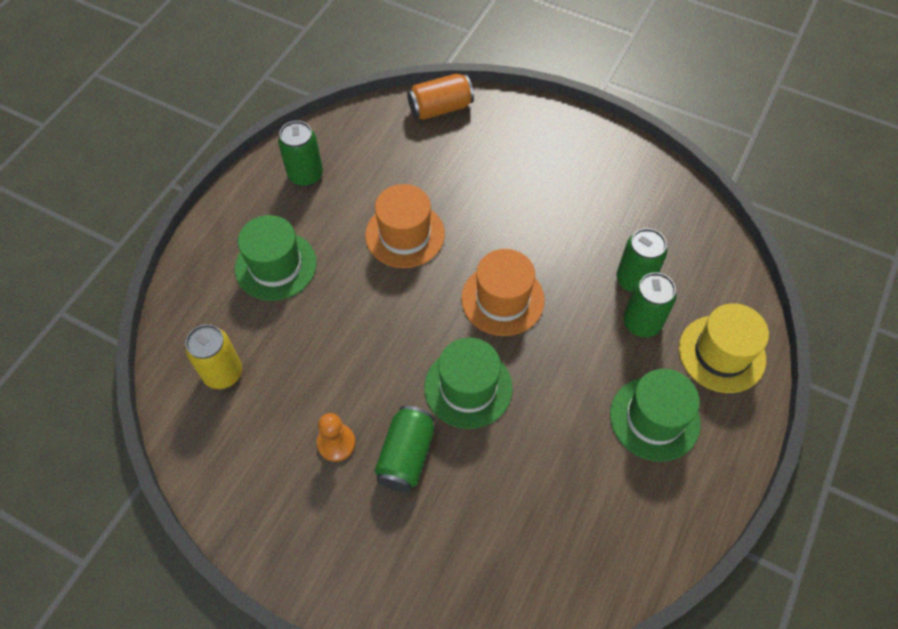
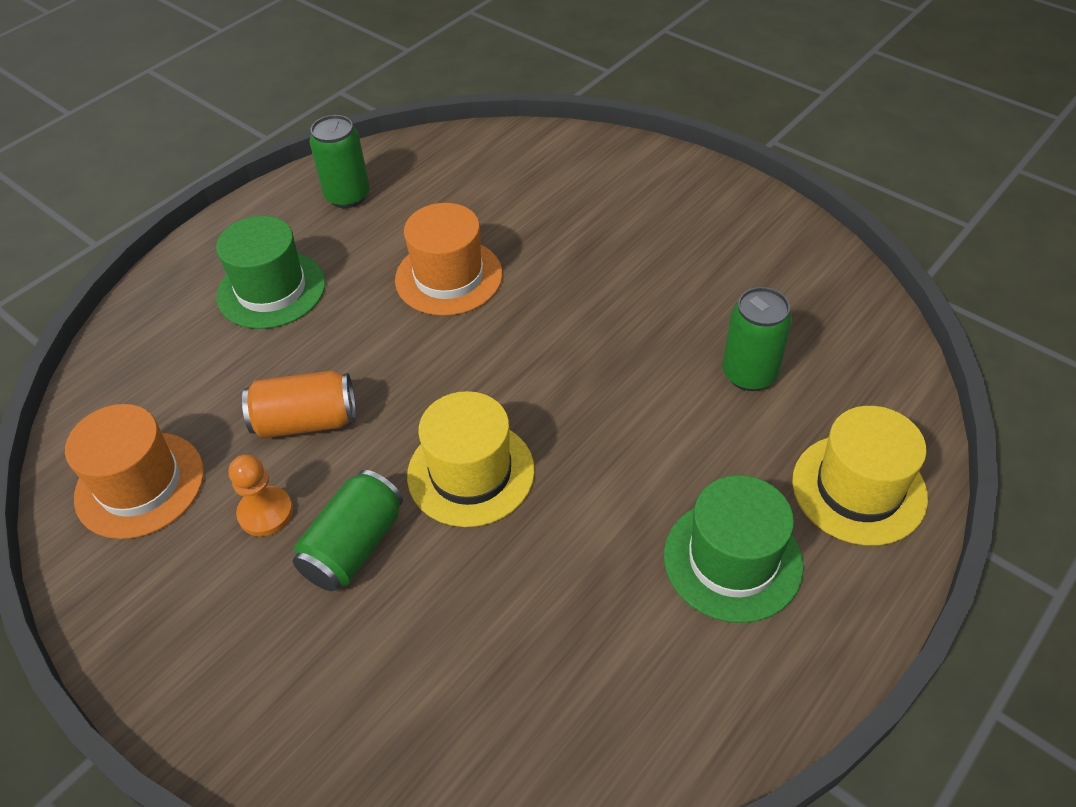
camera: 15 degrees right, 10 degrees down
yellow can [185,324,242,389] -> none
orange can [407,74,474,120] -> orange can moved to [242,370,356,438]
green hat [424,337,513,429] -> yellow hat [407,391,535,527]
orange hat [461,249,545,336] -> orange hat moved to [65,404,204,539]
green can [623,272,676,338] -> none

